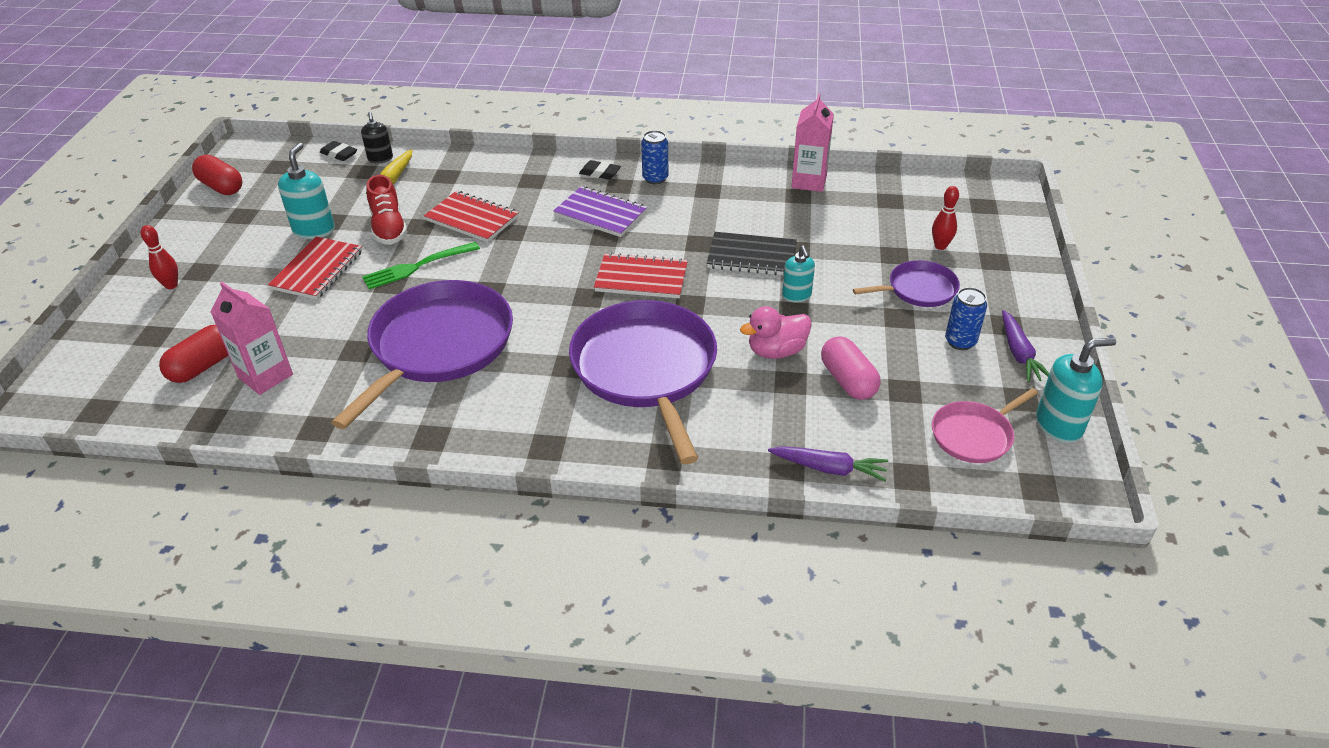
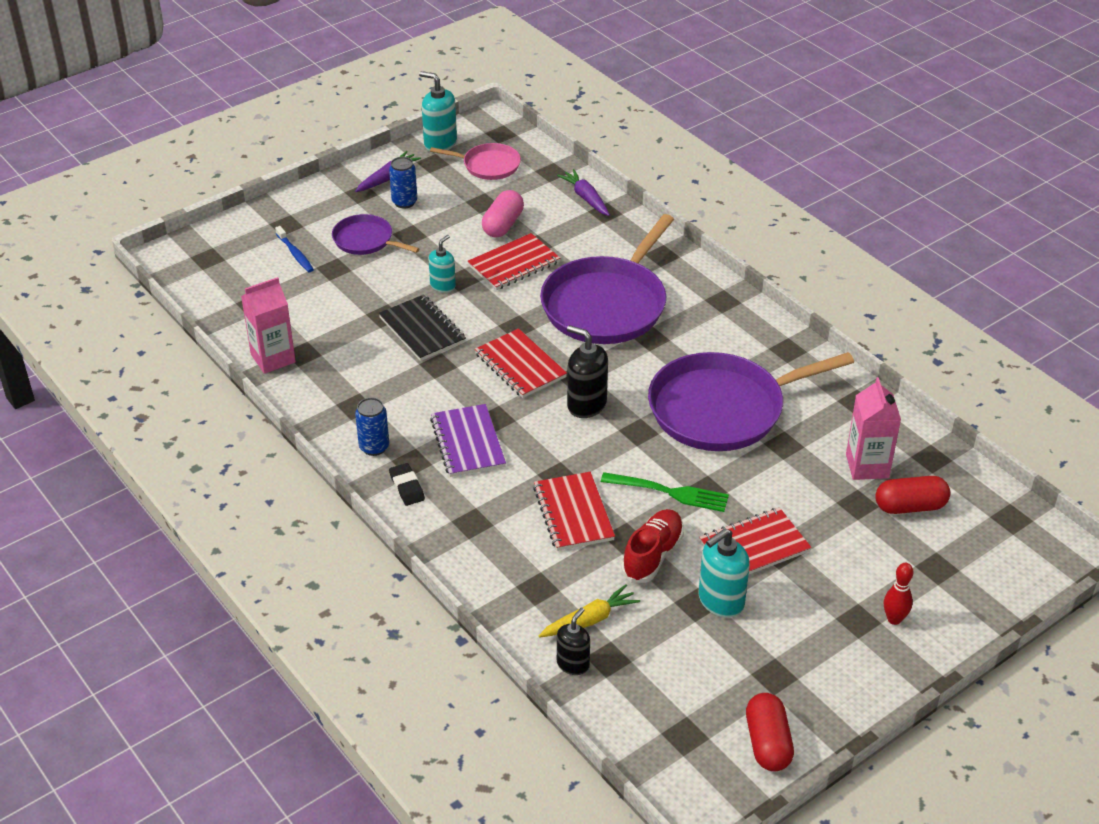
camera: 135 degrees left, 0 degrees up
black eraser [320,141,357,161] -> none
pink duck [740,306,812,359] -> red notebook [467,233,560,290]
red bowling pin [932,186,959,250] -> blue toothbrush [275,226,314,272]
none -> black soap dispenser [567,325,608,418]

